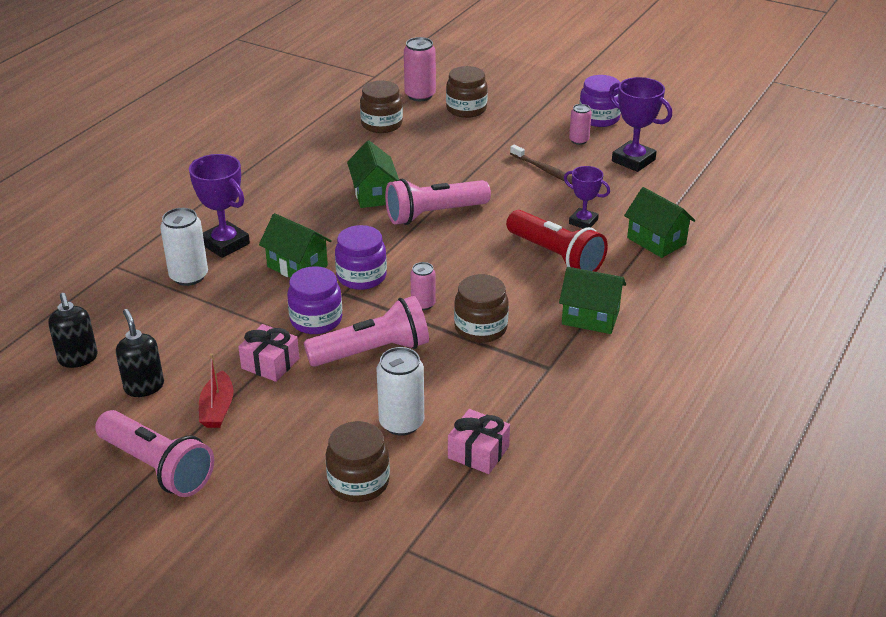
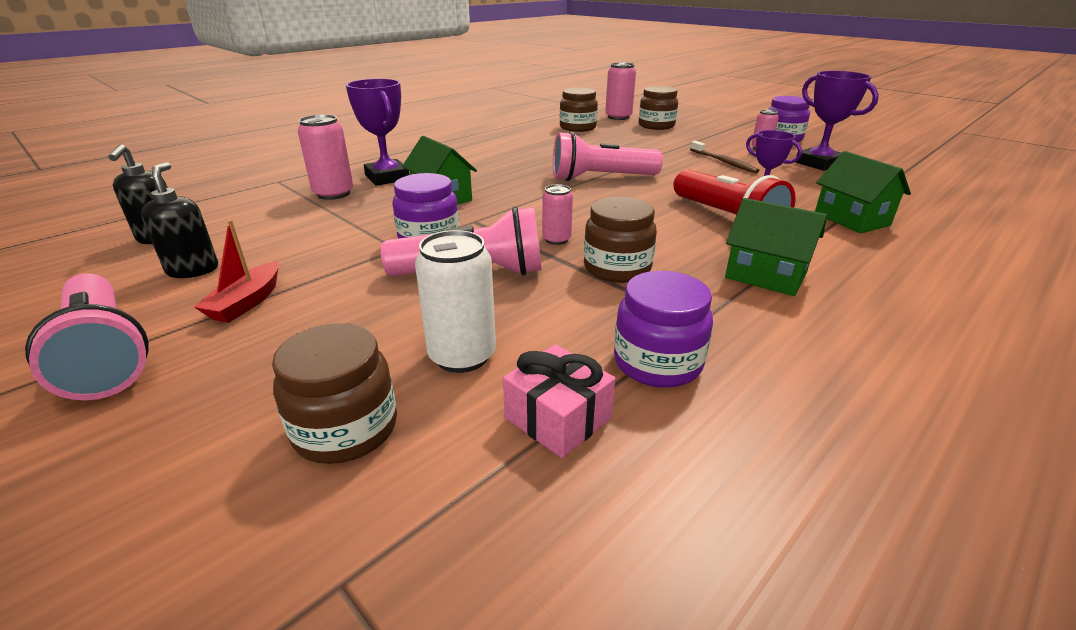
camera: 15 degrees right, 5 degrees down
white can [160,208,208,286] -> pink can [298,114,353,200]
pink gift [238,324,299,382] -> none
purple jar [335,225,387,290] -> purple jar moved to [614,271,713,388]
green house [347,140,399,208] -> none

